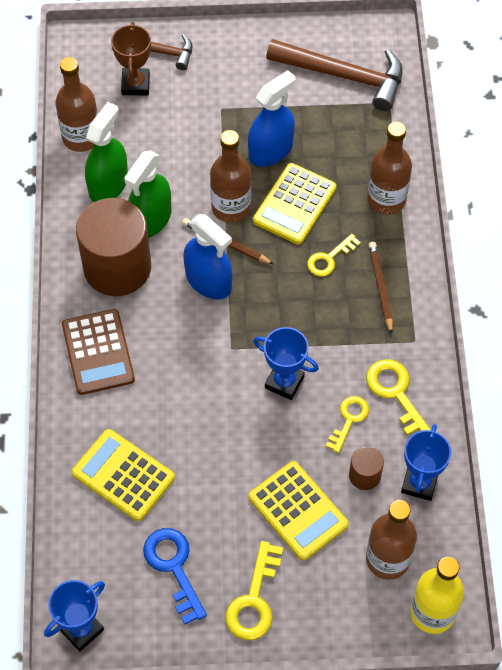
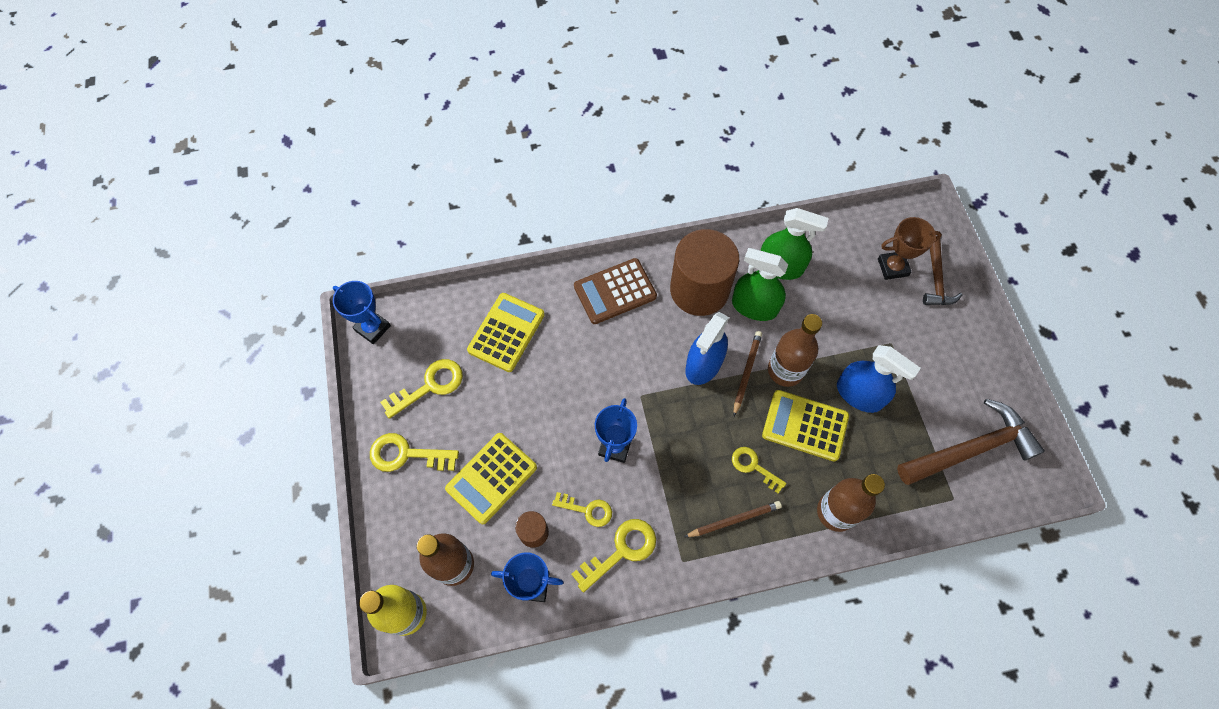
camera: 80 degrees right, 5 degrees up
brown bottle [56,57,98,152] -> none
blue key [143,528,207,624] -> yellow key [380,359,463,419]
brown hammer [266,39,403,111] -> brown hammer turned 120 degrees counterclockwise [897,399,1045,485]

